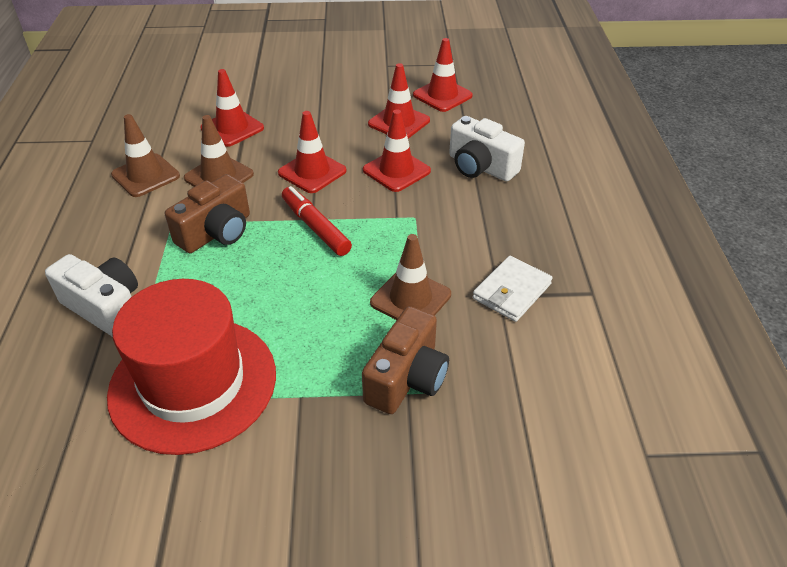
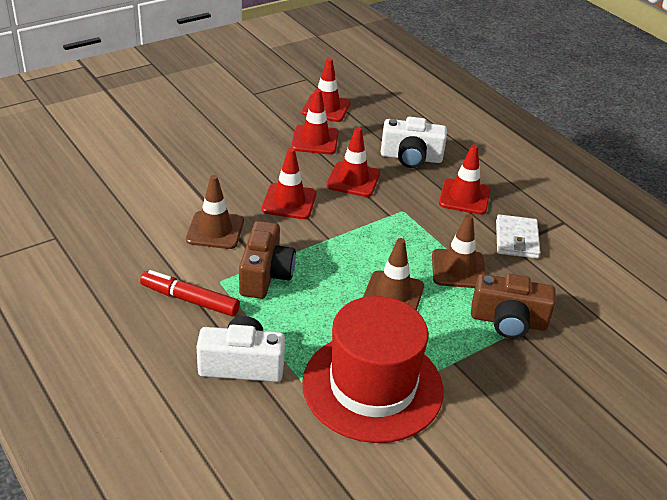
camera: 35 degrees left, 5 degrees down
brown traffic cone [111,114,180,197] -> brown traffic cone moved to [363,238,424,311]
red traffic cone [200,69,264,147] -> red traffic cone moved to [439,144,490,215]
red marker [282,186,352,256] -> red marker moved to [140,270,240,316]
brown camera [362,306,449,414] -> brown camera turned 105 degrees clockwise [471,274,556,339]

